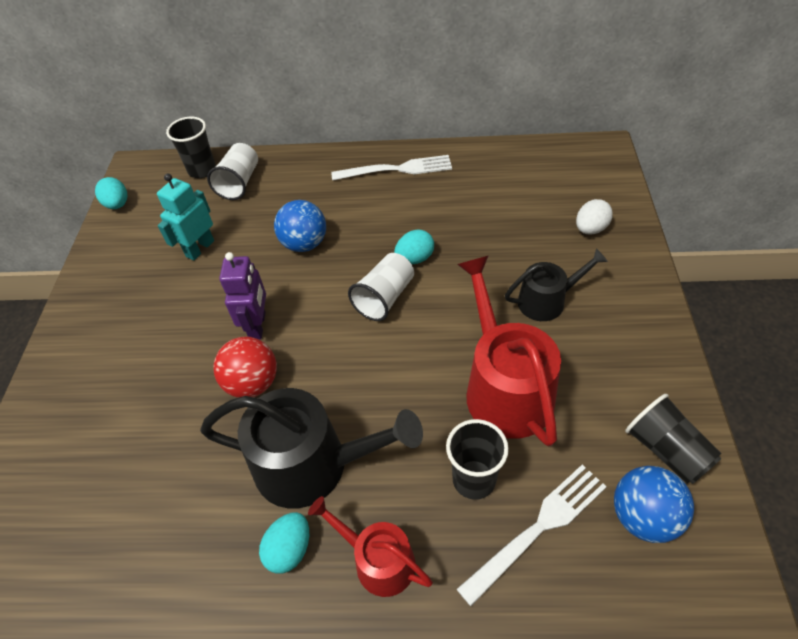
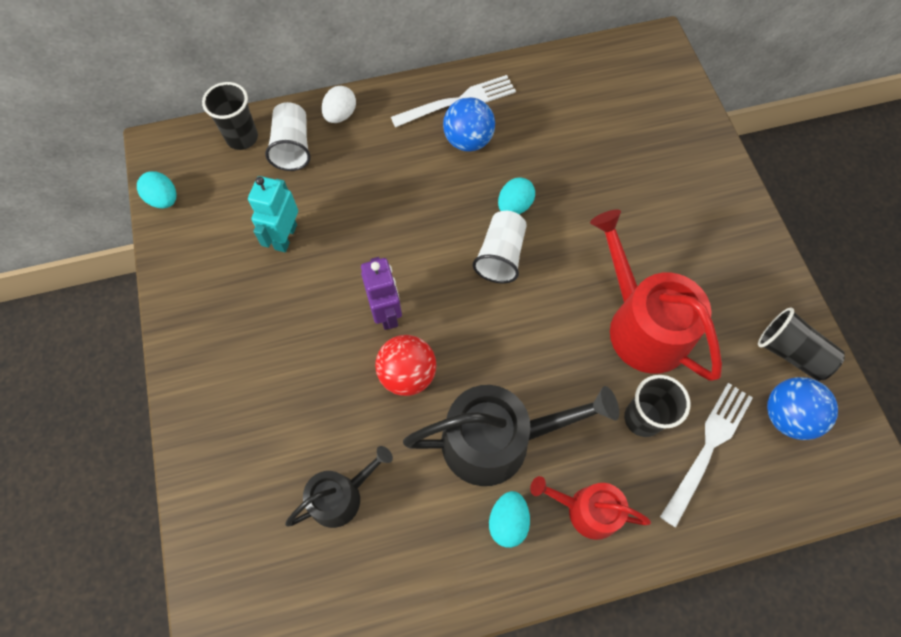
camera: 20 degrees left, 15 degrees up
blue ball [274,200,326,252] -> blue ball moved to [443,97,495,151]
black watering can [505,248,608,321] -> black watering can moved to [285,446,393,528]
white egg [576,199,613,235] -> white egg moved to [322,86,356,123]

